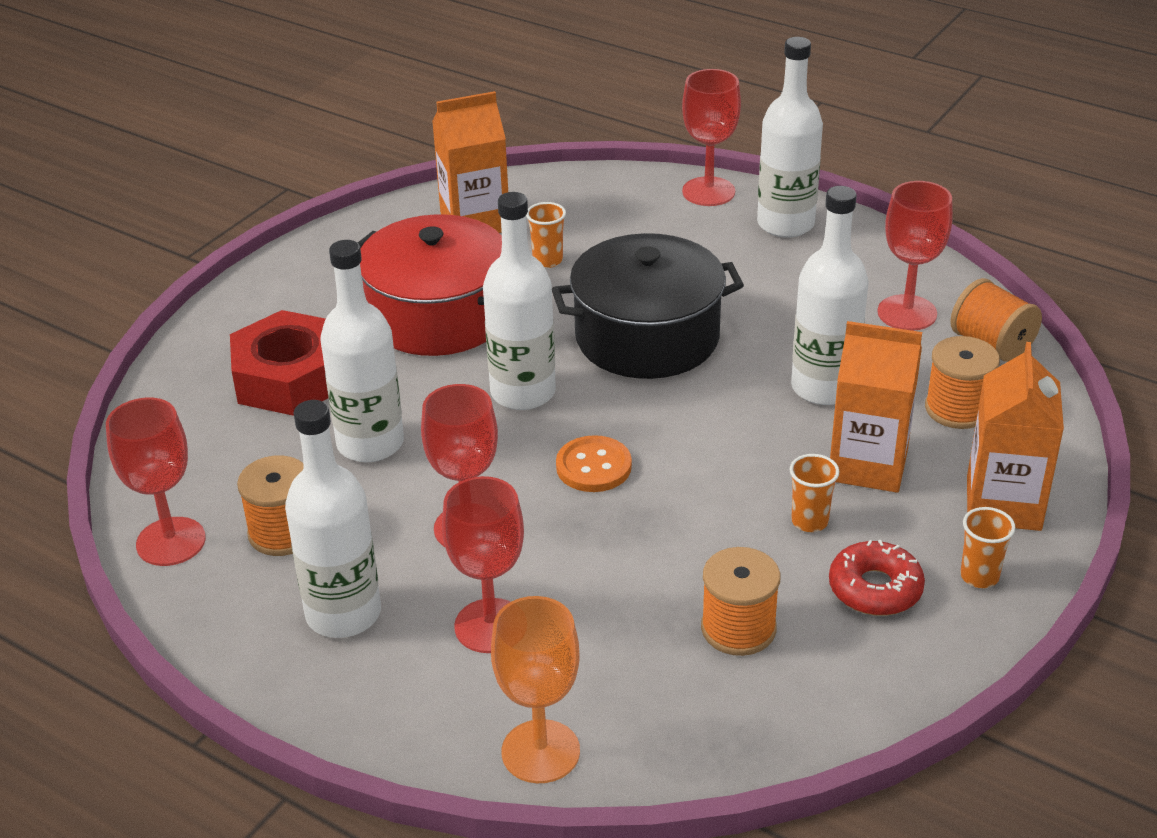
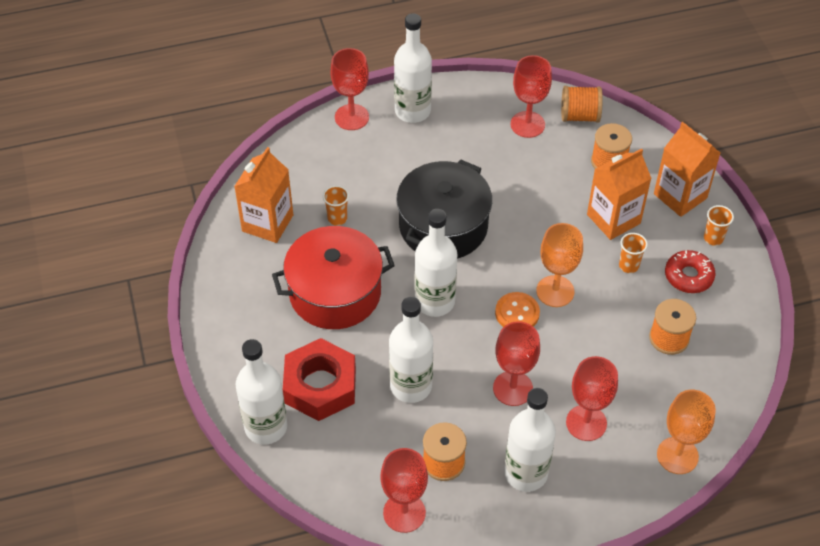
camera: 50 degrees left, 15 degrees up
white bottle [791,186,869,405] -> white bottle moved to [235,339,287,445]
none -> orange goblet [536,223,583,307]

